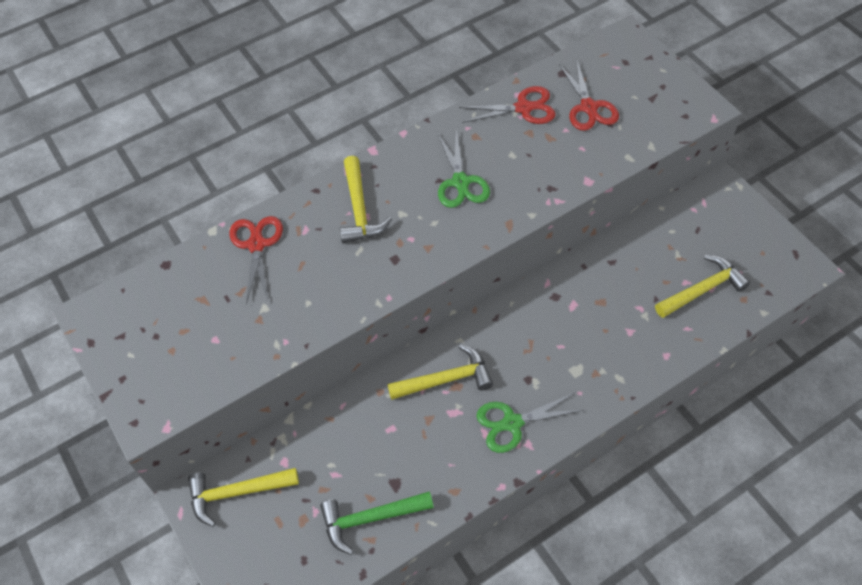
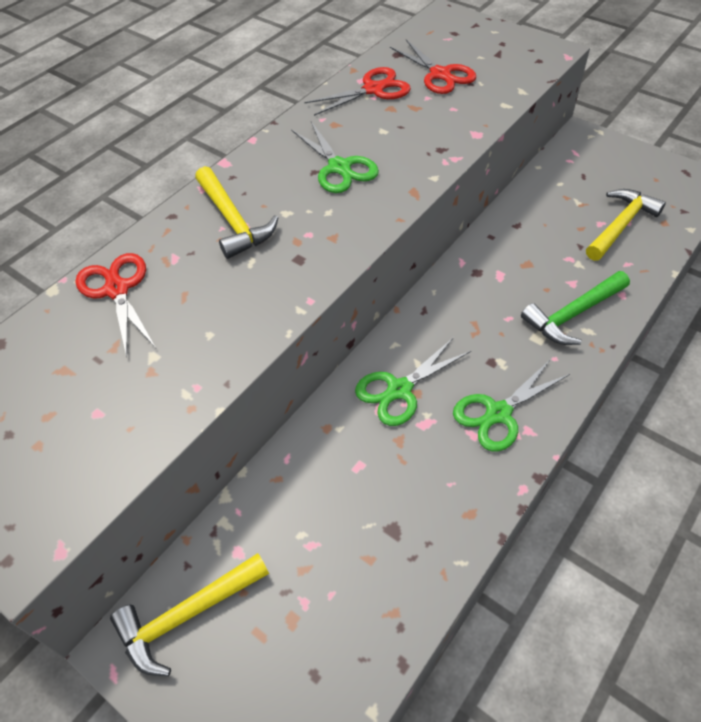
camera: 20 degrees left, 5 degrees down
green hammer [320,491,434,555] -> green hammer moved to [521,271,630,345]
yellow hammer [387,344,493,400] -> green scissors [355,337,471,426]

